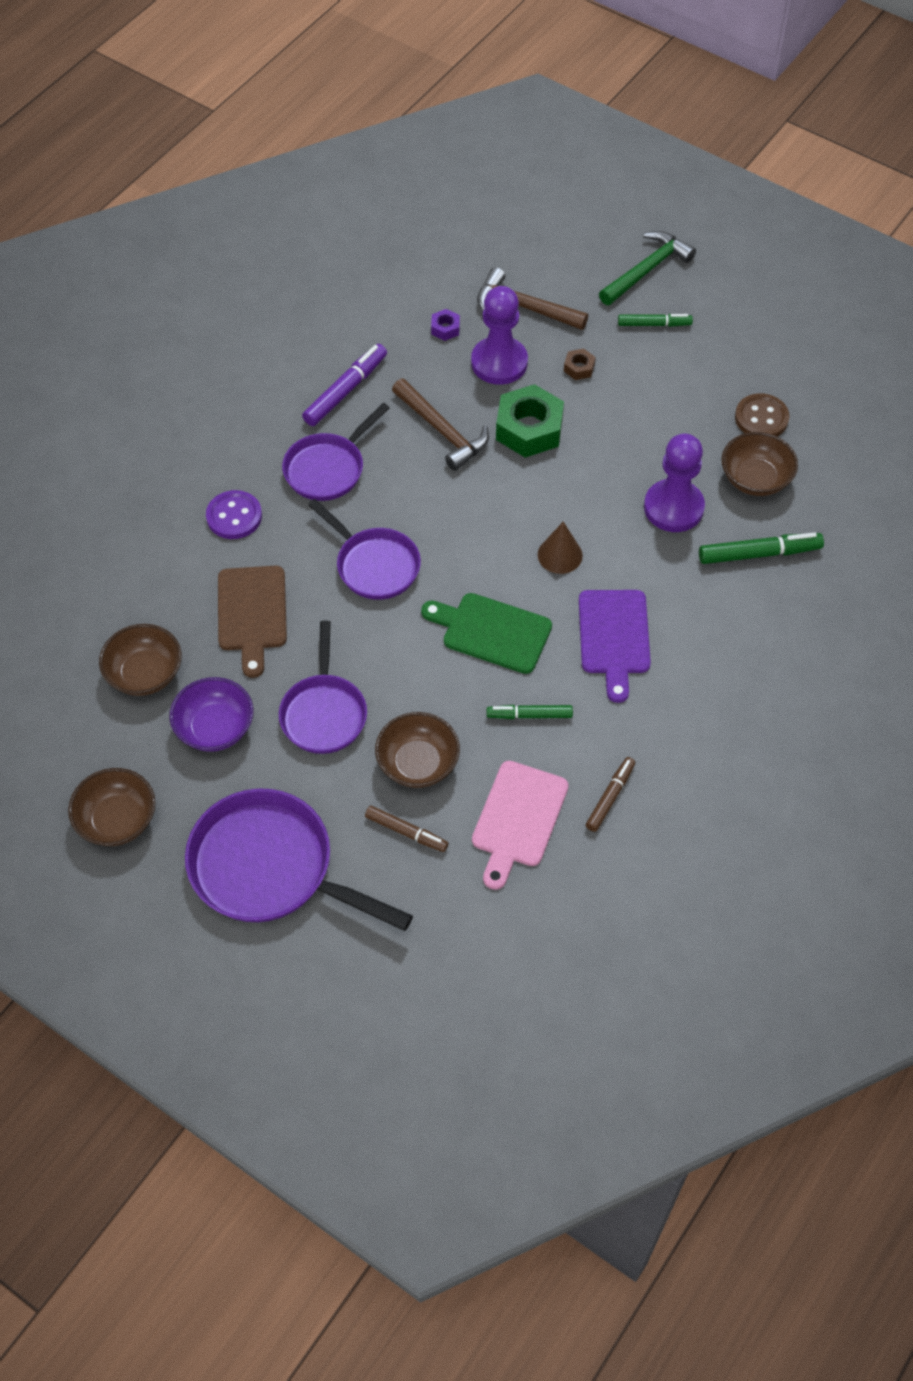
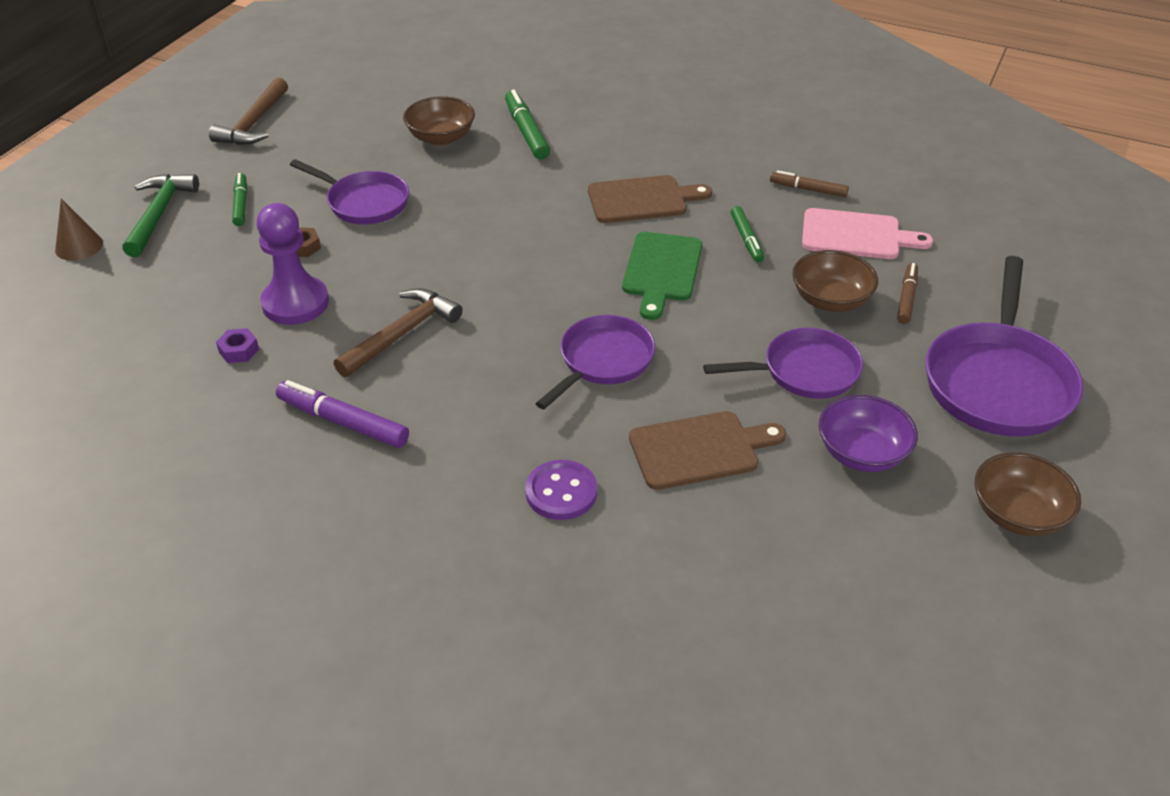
camera: 100 degrees left, 15 degrees down
brown bowl [99,624,182,696] -> none
purple pan [282,403,390,501] -> purple pan moved to [290,159,409,225]
brown hammer [477,267,588,330] -> brown hammer moved to [209,77,288,145]
green nut [496,384,564,458] -> none
brown cone [538,522,583,574] -> brown cone moved to [55,198,103,261]
purple cutting board [579,590,651,703] -> brown cutting board [588,175,712,223]
green hammer [599,231,696,305] -> green hammer turned 60 degrees clockwise [122,174,199,257]
purple pawn [644,434,705,532] -> none
brown button [735,393,790,436] -> none

